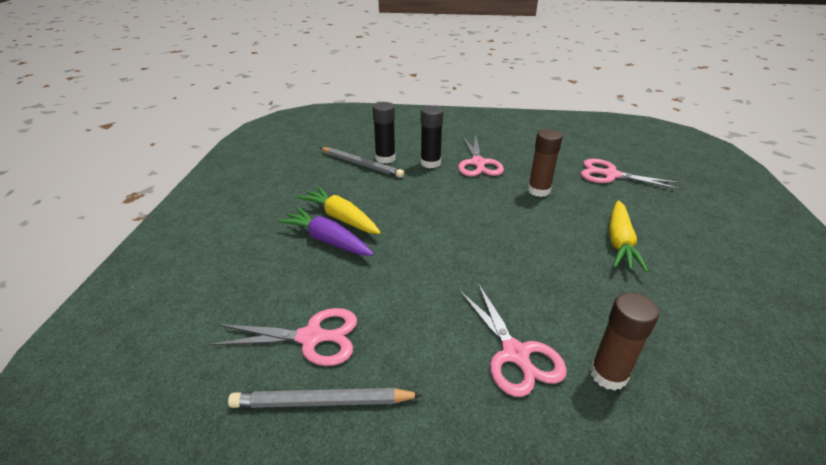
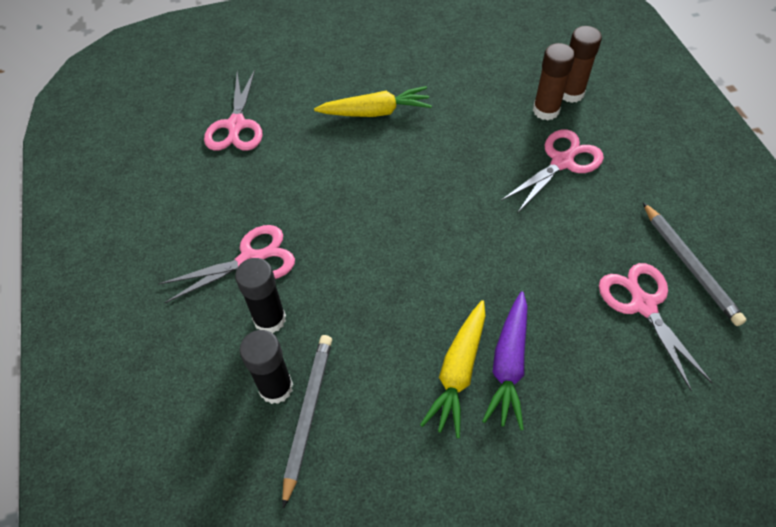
camera: 110 degrees left, 20 degrees up
brown glue stick [528,129,563,197] -> brown glue stick moved to [562,26,602,103]

